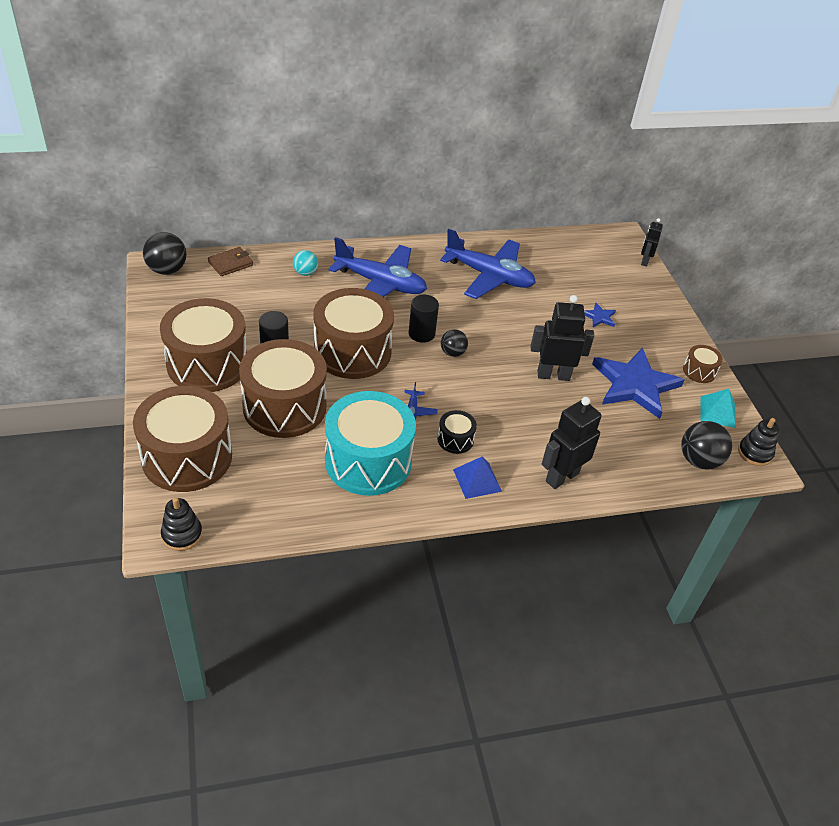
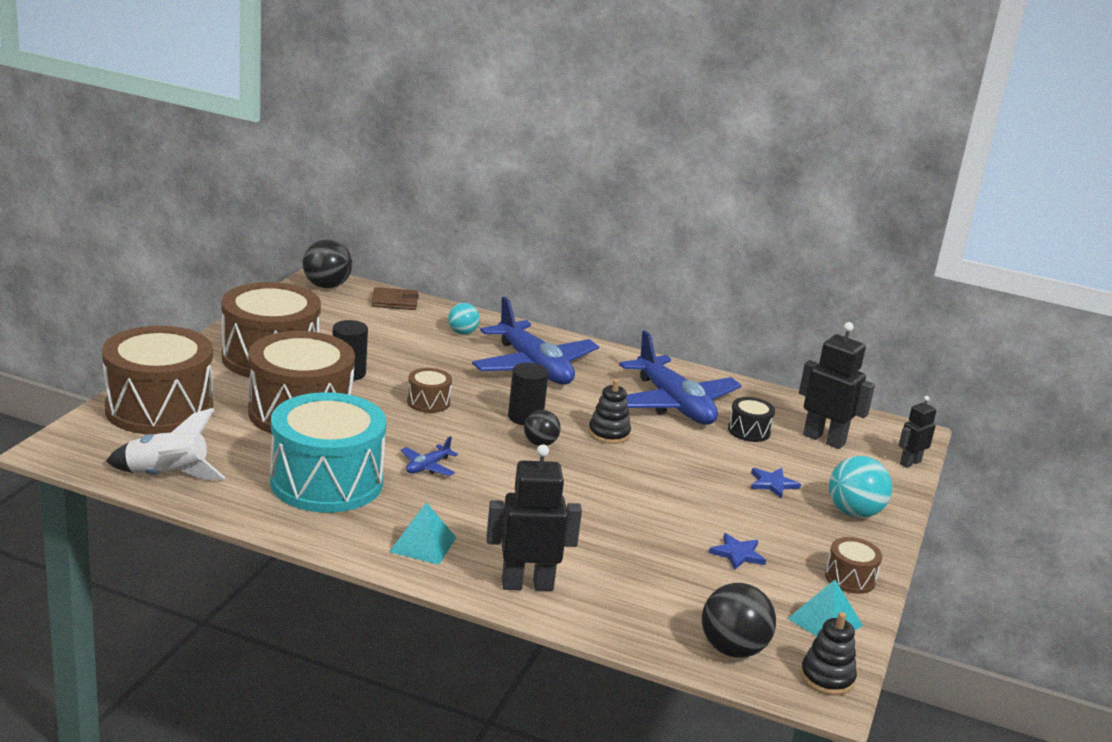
camera: 35 degrees right, 20 degrees down
black stacking toy [161,497,202,551] -> black stacking toy moved to [588,379,631,444]
brown drum [313,288,394,379] -> brown drum [407,368,452,413], size x0.43
black drum [437,410,477,454] -> black drum moved to [728,397,775,442]
blue pyramid [453,457,502,499] -> turquoise pyramid [389,502,457,565]
black robot [531,295,594,381] -> black robot moved to [799,322,875,449]
blue star [592,348,684,419] -> blue star [709,533,766,570], size x0.42
none -> white rocket [106,408,225,480]
none -> turquoise ball [829,456,892,518]

